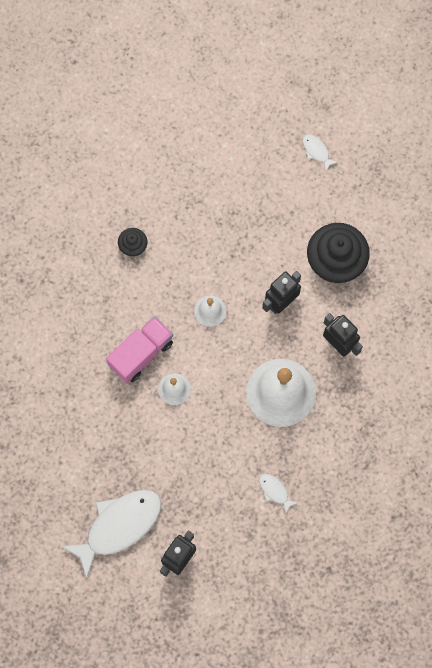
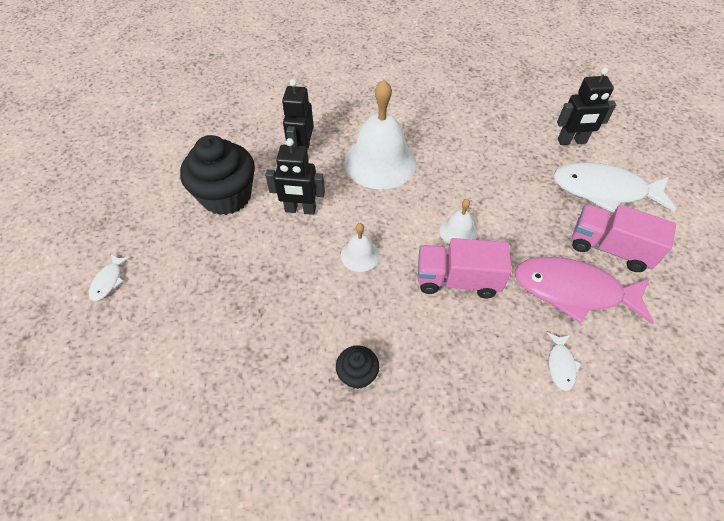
camera: 130 degrees left, 20 degrees down
white fish [259,474,297,514] -> white fish moved to [547,332,581,391]
none -> pink fish [515,257,654,324]
none -> pink truck [572,204,676,272]

